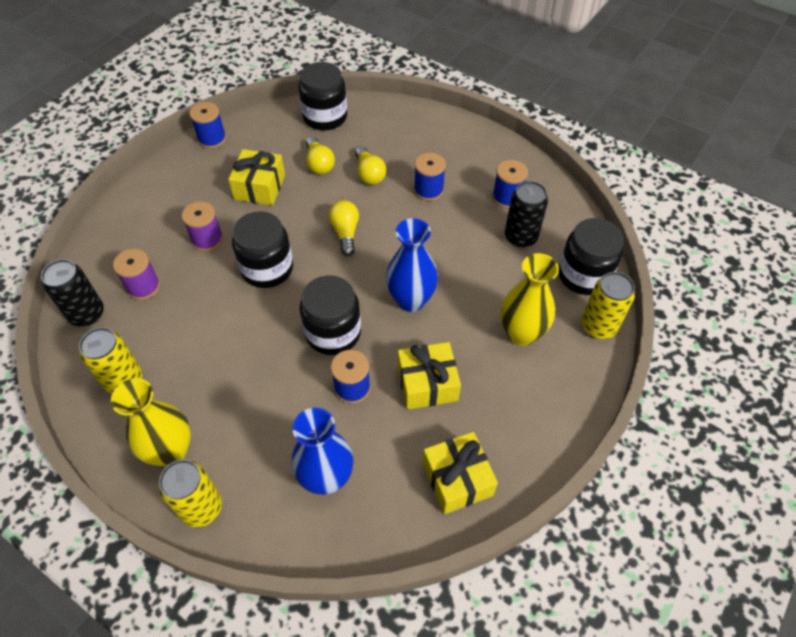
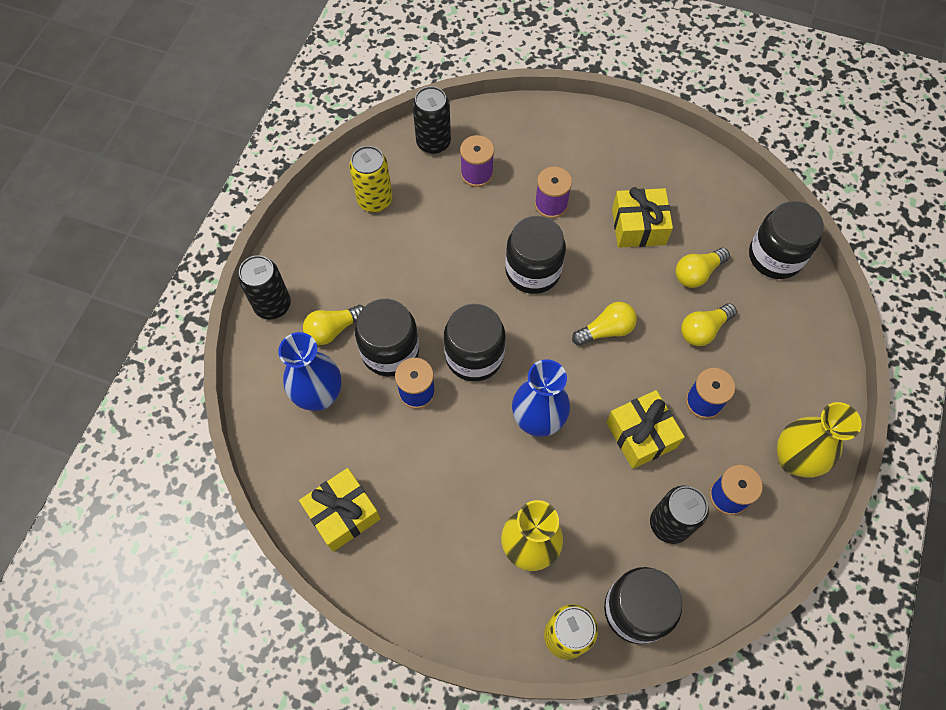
camera: 75 degrees right, 10 degrees up
yellow vase [111,378,191,466] -> yellow vase moved to [777,402,862,478]
yellow can [159,460,222,527] -> black can [238,255,291,320]
blue spool [189,102,226,149] -> none
yellow gift [398,342,461,410] -> yellow gift moved to [606,390,685,469]
none -> yellow light bulb [303,305,364,345]
none -> black jar [355,299,419,377]

